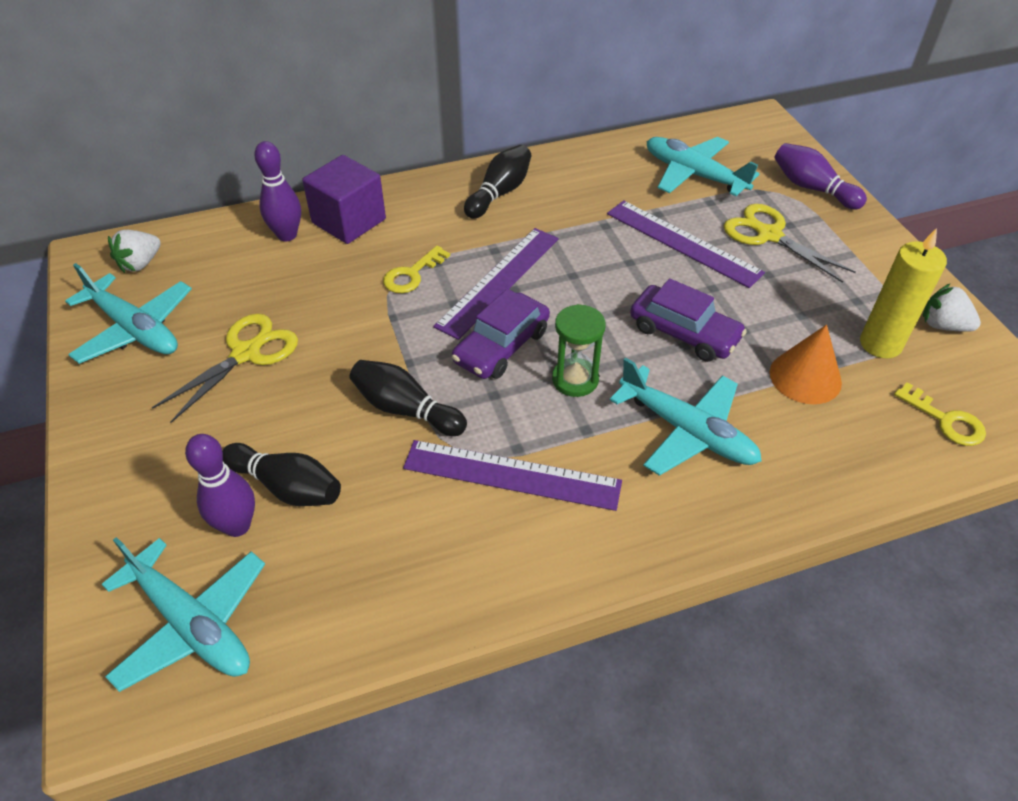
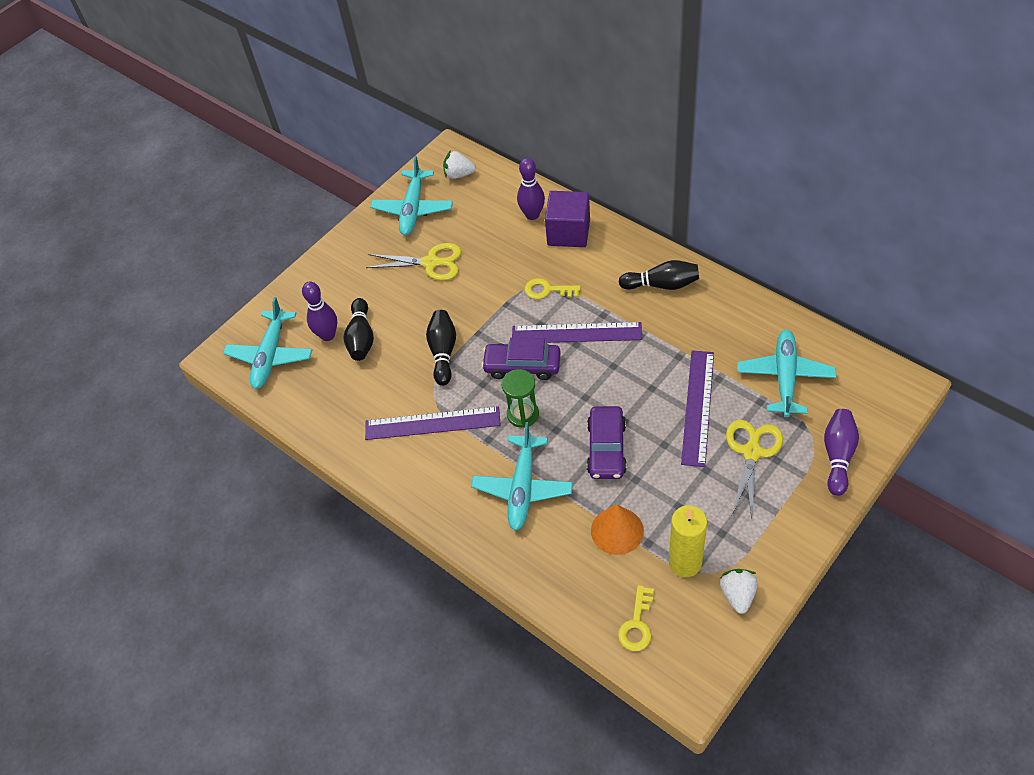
camera: 65 degrees right, 5 degrees up
purple ruler [403,440,622,511] -> purple ruler turned 75 degrees counterclockwise [365,406,500,440]

